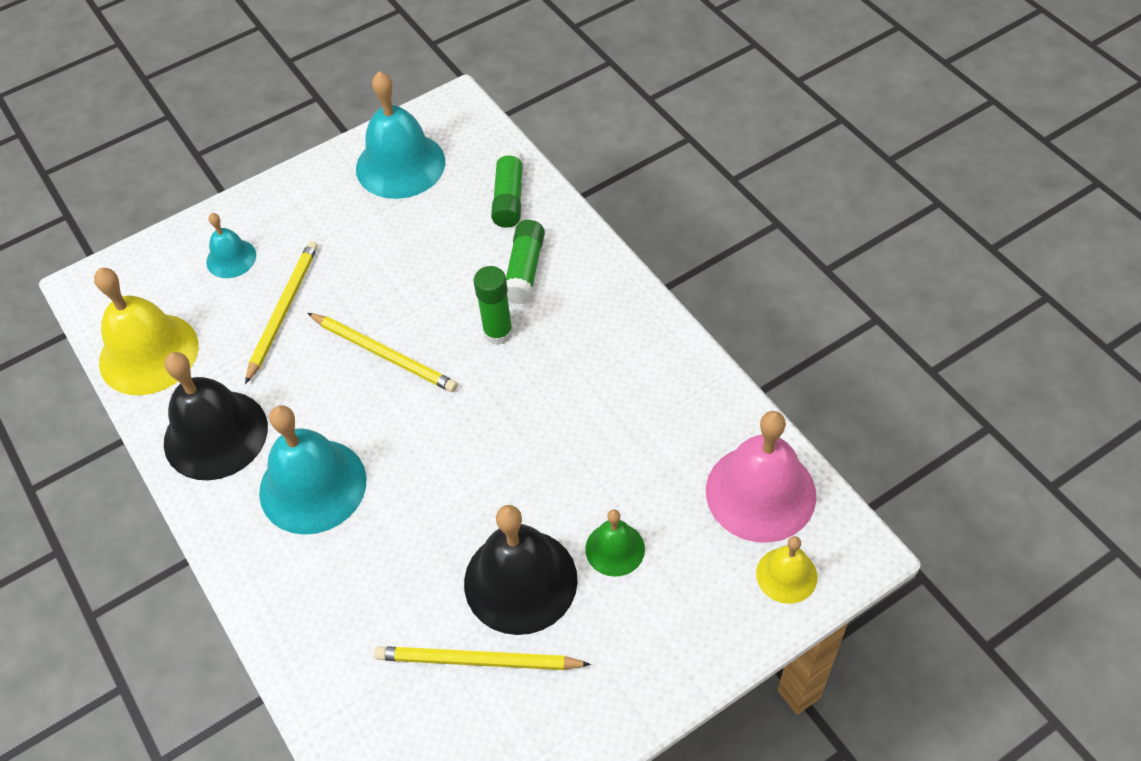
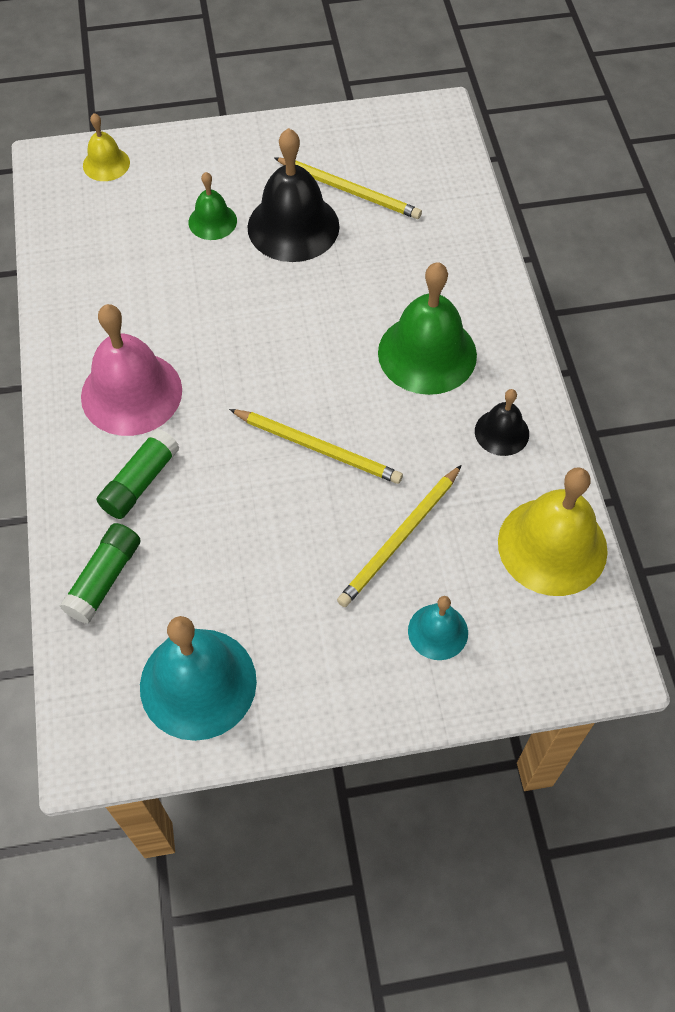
camera: 160 degrees left, 5 degrees up
black bell [164,352,268,480] -> black bell [475,389,529,456], size x0.53
turquoise bell [259,405,367,535] -> green bell [378,262,477,395]
yellow pencil [307,313,458,392] -> yellow pencil turned 150 degrees clockwise [229,409,403,484]
green glue stick [473,266,513,345] -> none
pink bell [706,411,817,543] -> pink bell moved to [81,304,182,436]

